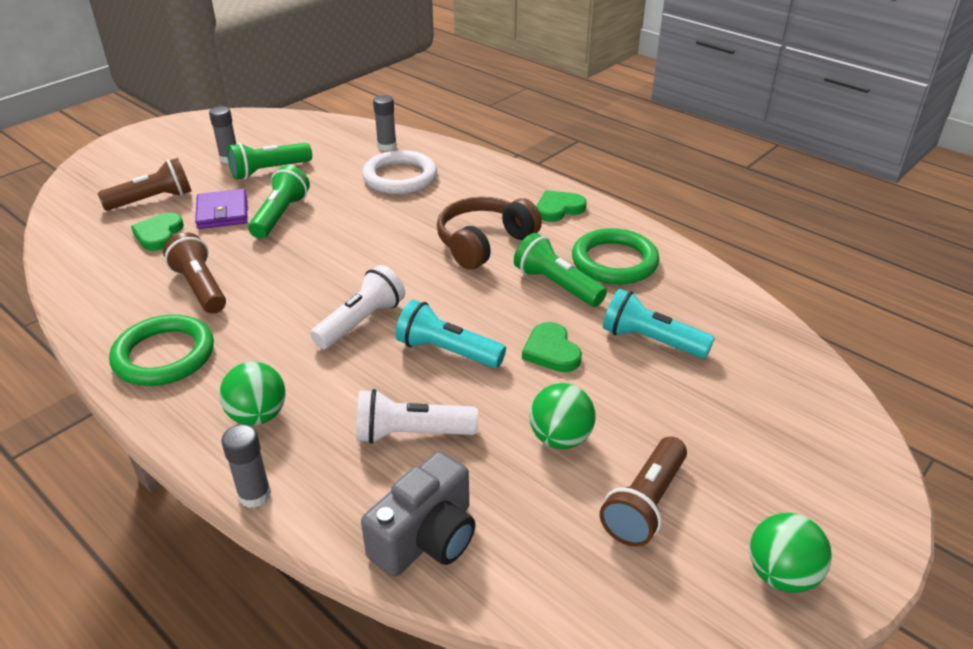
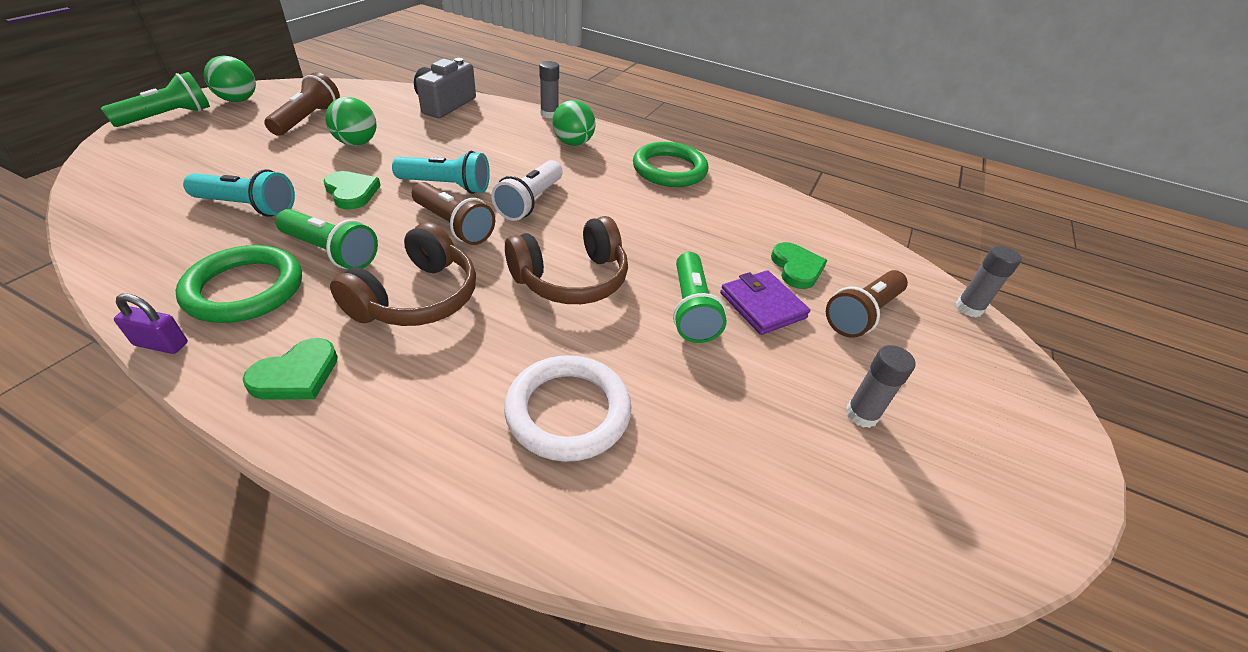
camera: 160 degrees right, 5 degrees up
brown flashlight [163,232,226,314] -> brown flashlight moved to [412,182,495,245]
green flashlight [227,143,312,180] -> green flashlight moved to [101,72,210,127]
white flashlight [356,389,478,444] -> none
grey glue stick [373,95,397,151] -> grey glue stick moved to [956,246,1022,317]
none -> purple padlock [114,293,188,354]
none -> brown headphones [505,216,628,304]

